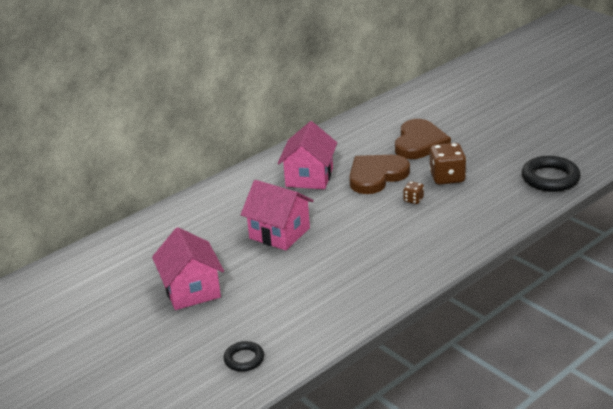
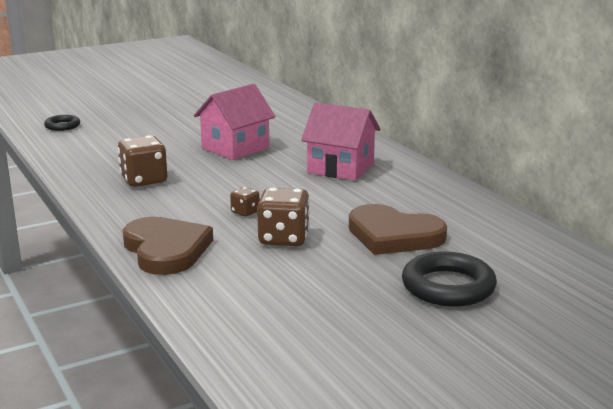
camera: 100 degrees right, 10 degrees down
pink house [152,227,224,310] -> none
brown heart [349,155,410,194] -> brown heart moved to [123,217,213,275]
black ring [522,156,581,192] -> black ring moved to [402,252,497,307]
none -> brown dice [118,135,167,187]

